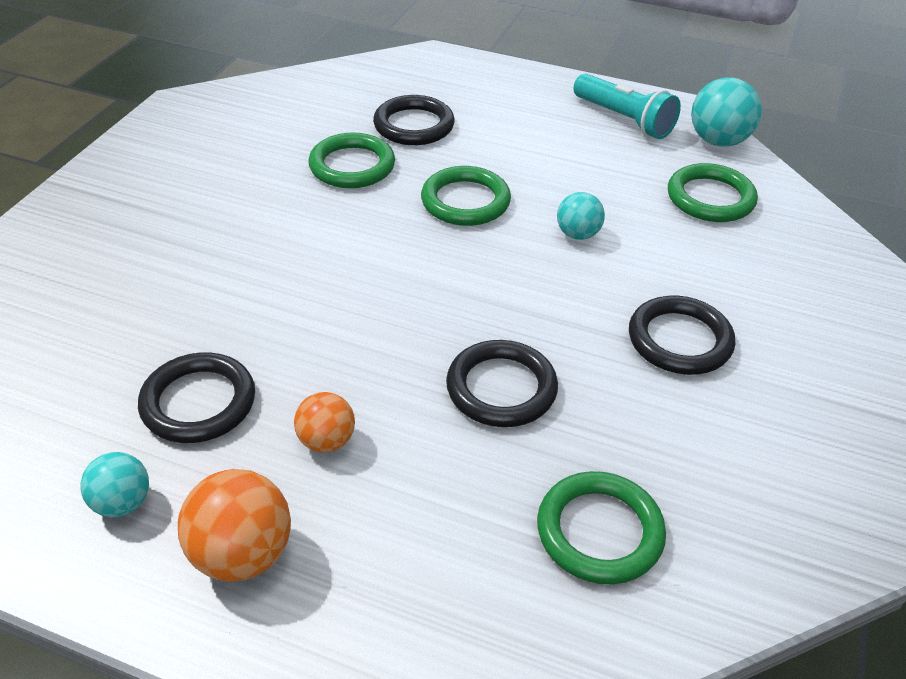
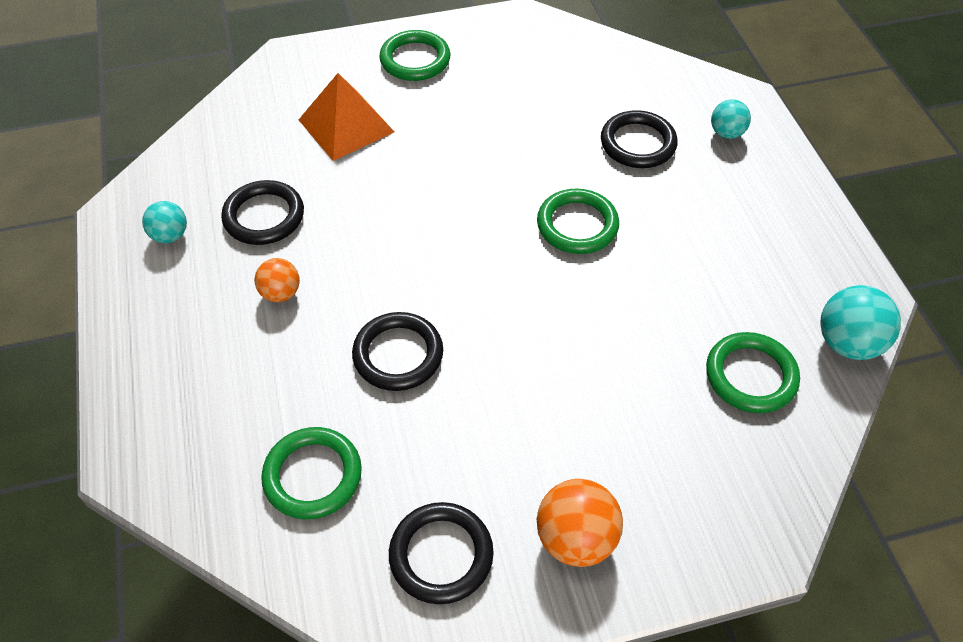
camera: 55 degrees right, 10 degrees up
orange ball [178,469,291,582] -> orange ball moved to [537,479,623,567]
green ring [309,133,395,188] -> green ring moved to [379,30,451,81]
turquoise ball [557,192,605,240] -> turquoise ball moved to [711,99,751,139]
turquoise flashlight [574,74,681,139] -> none
black ring [629,296,735,375] -> black ring moved to [389,502,494,604]
none -> orange pyramid [299,73,394,161]

